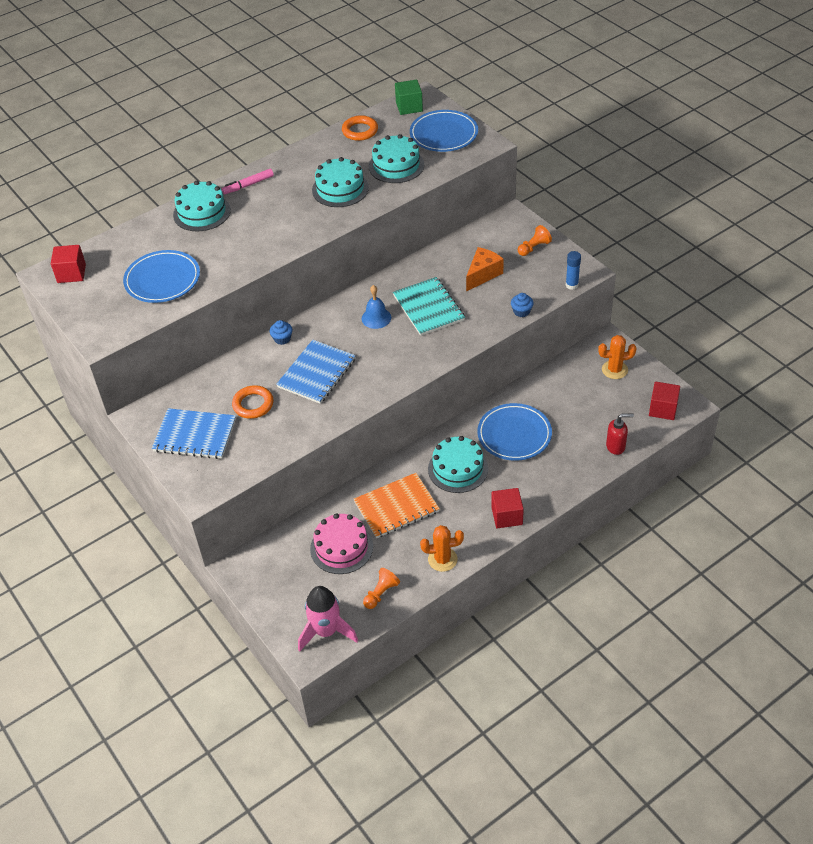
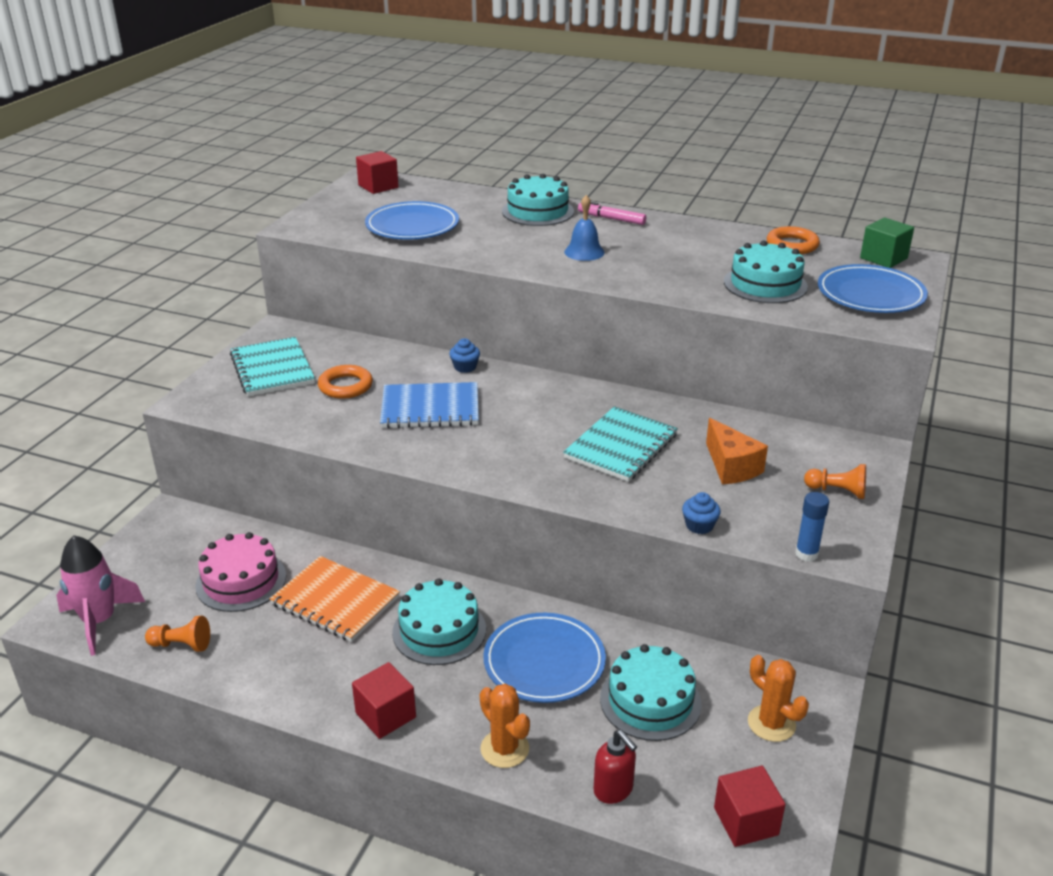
camera: 55 degrees right, 15 degrees down
blue notebook [152,408,236,459] -> turquoise notebook [230,337,315,396]
turquoise cake [312,157,369,207] -> turquoise cake moved to [600,644,702,741]
blue bell [362,285,391,329] -> blue bell moved to [564,195,605,261]
orange cactus [420,525,464,572] -> orange cactus moved to [480,684,530,768]
orange cheese [466,247,504,291] -> orange cheese turned 60 degrees clockwise [706,418,768,484]

